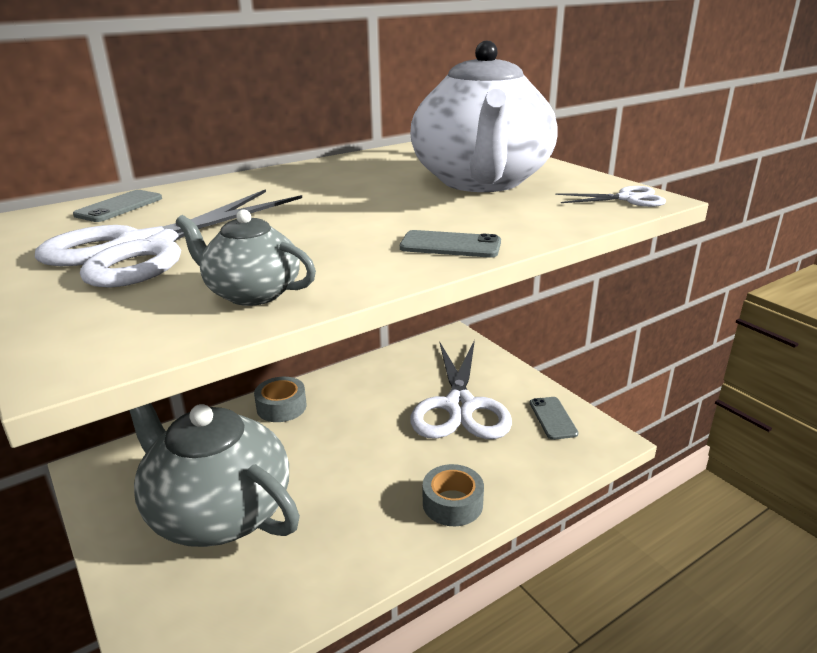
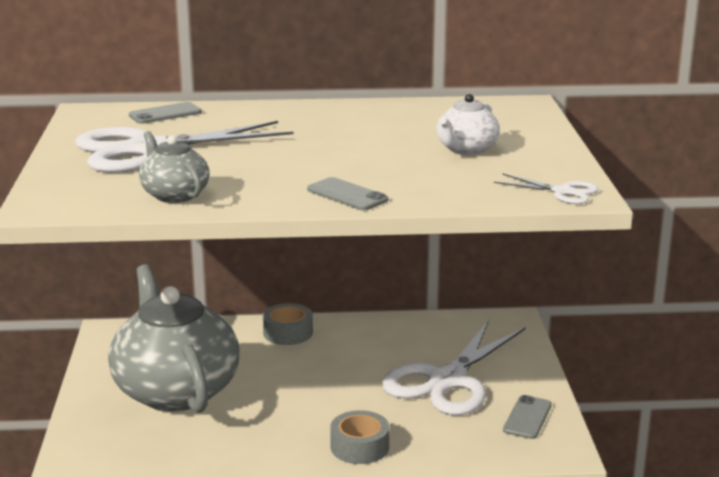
camera: 30 degrees right, 5 degrees down
white teapot [410,41,558,192] -> white teapot [437,94,500,155], size x0.45

